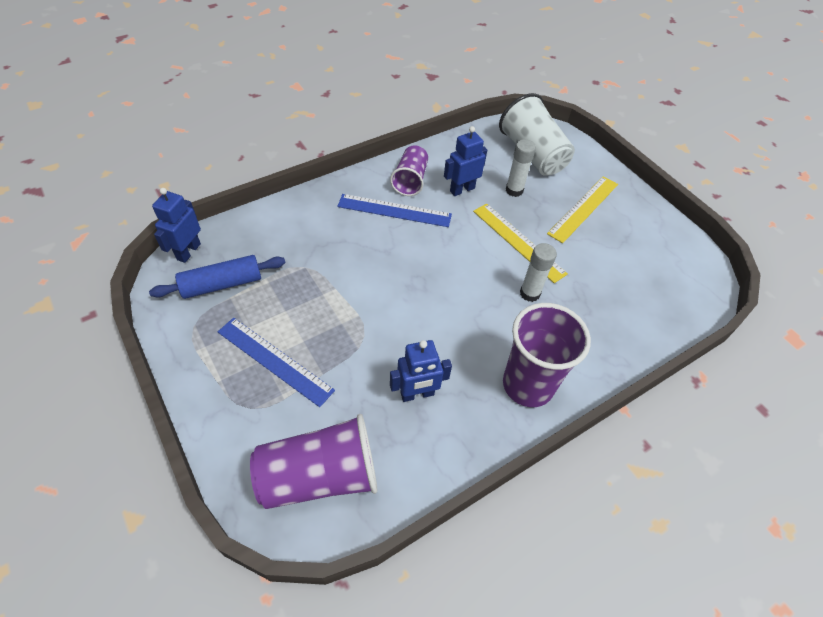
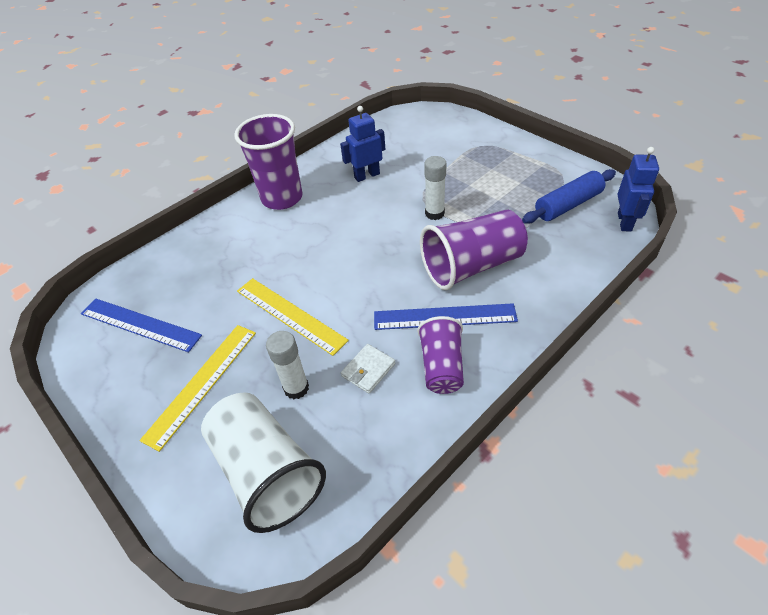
camera: 175 degrees right, 5 degrees down
blue ruler [218,318,335,407] -> blue ruler moved to [81,299,202,352]
purple cup [250,414,377,509] -> purple cup moved to [420,210,528,290]
blue robot [444,126,487,196] -> white wallet [341,344,395,393]
white glue stick [520,243,557,302] -> white glue stick moved to [424,156,447,220]

